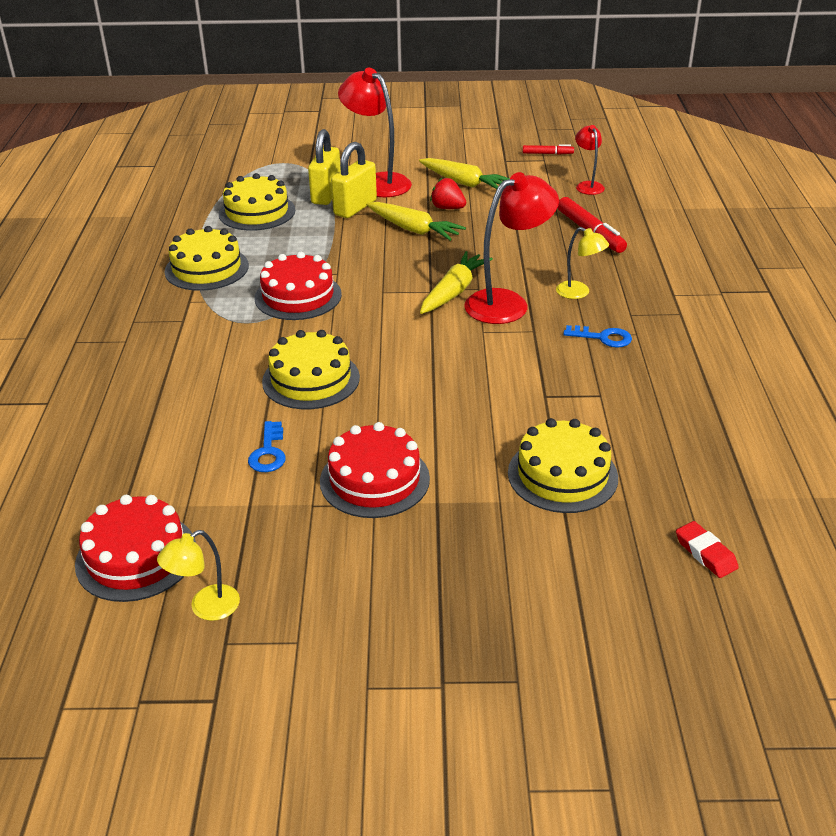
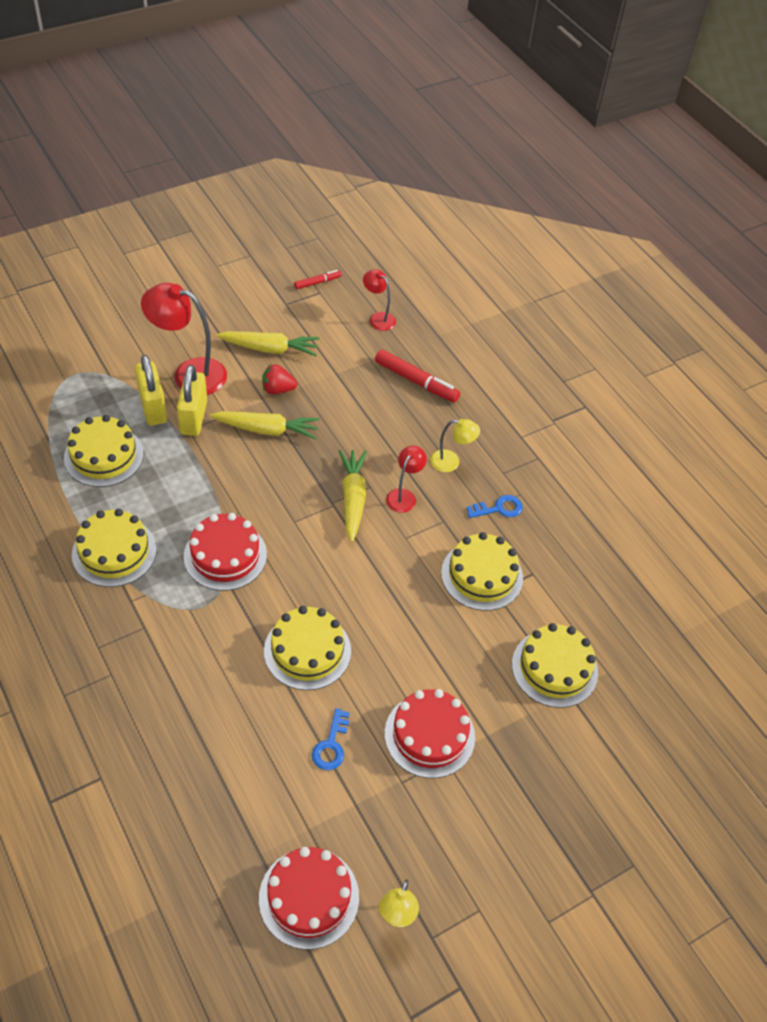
camera: 35 degrees left, 15 degrees up
blue key [248,421,286,472] -> blue key turned 45 degrees clockwise [312,708,350,770]
red lamp [464,172,559,324] -> red lamp [386,445,427,513], size x0.54
red eraser [676,521,739,578] -> none
none -> yellow cake [441,532,523,611]

